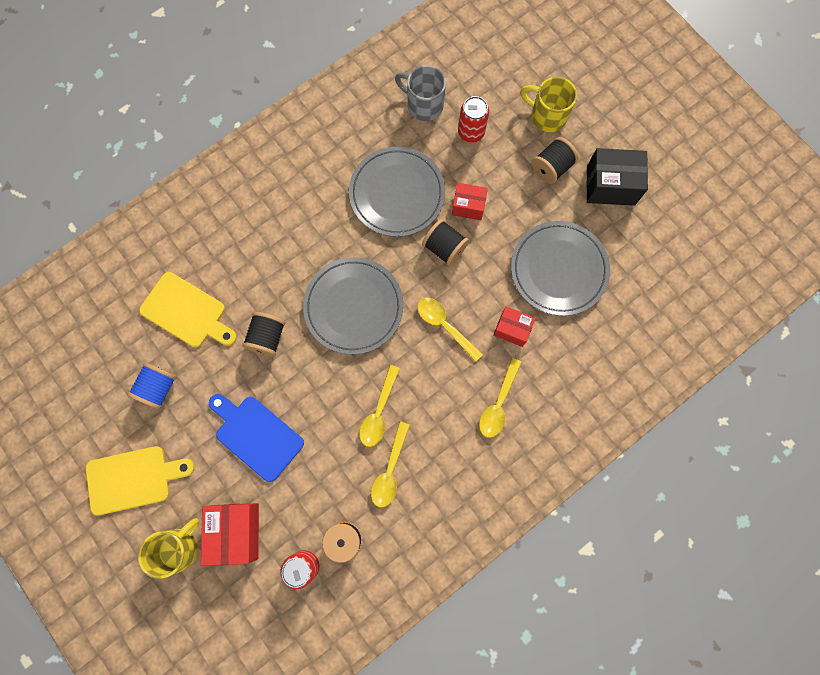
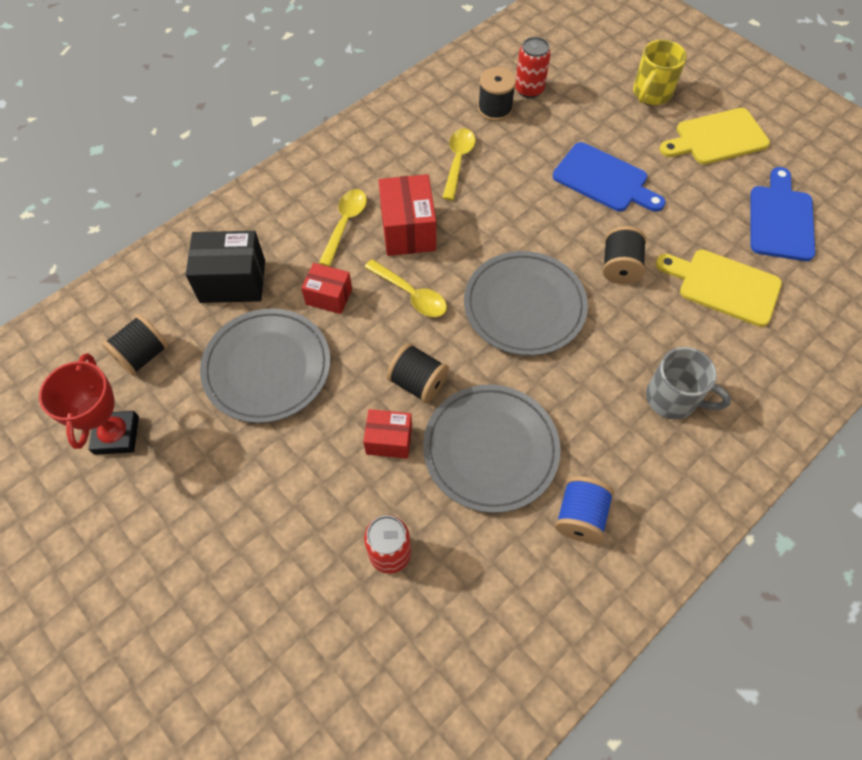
camera: 175 degrees right, 15 degrees down
blue spool [127,362,177,409] -> blue spool moved to [555,476,614,543]
red box [201,503,259,566] -> red box moved to [378,174,436,256]
yellow spoon [359,365,400,447] -> none
grey mug [395,65,446,121] -> grey mug moved to [646,347,731,420]
yellow mug [521,77,577,132] -> none
black spool [532,137,579,184] -> black spool moved to [102,314,169,376]
black box [586,148,648,206] -> black box moved to [185,231,265,303]
none -> red trophy [39,353,139,455]
none -> blue cutting board [750,167,815,261]

